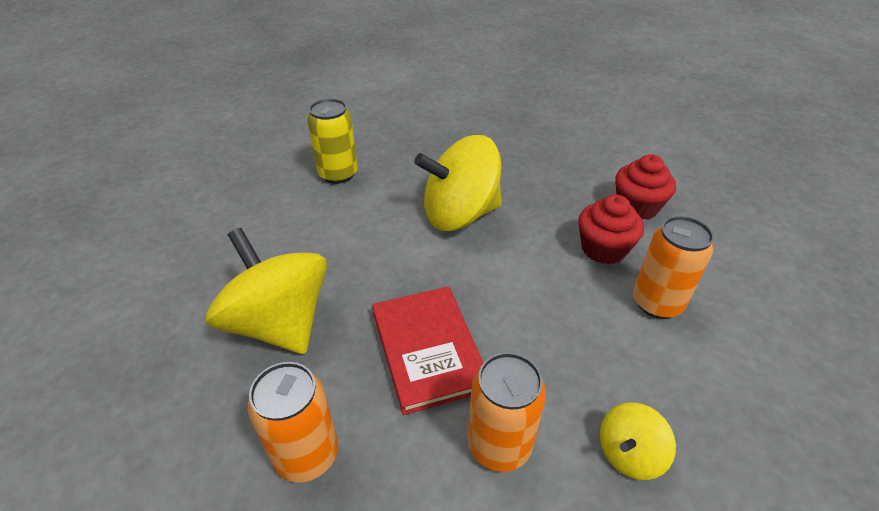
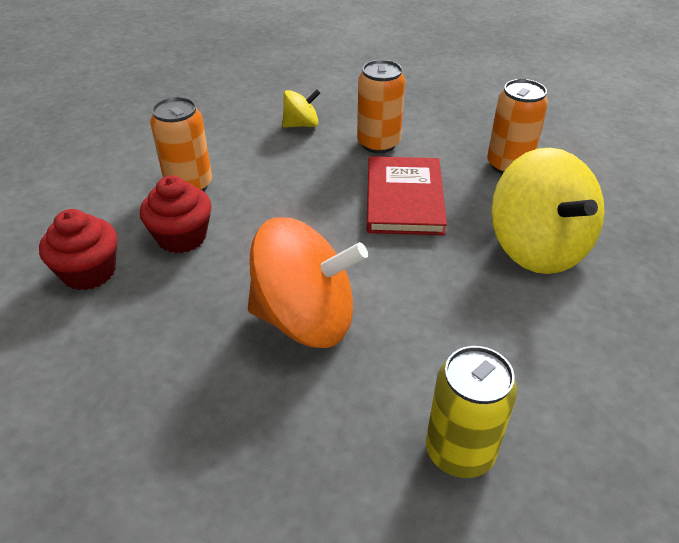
camera: 160 degrees left, 0 degrees up
yellow spinning top [414,135,502,231] -> orange spinning top [248,217,368,348]

